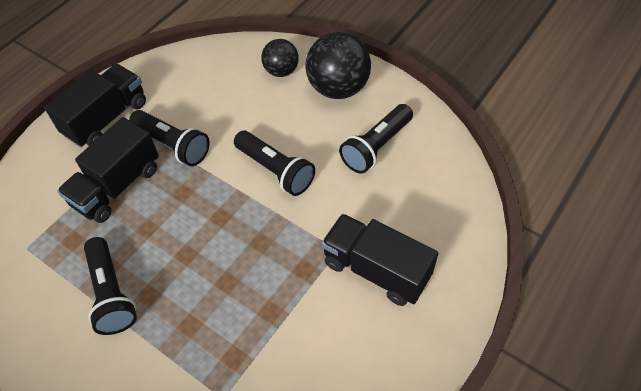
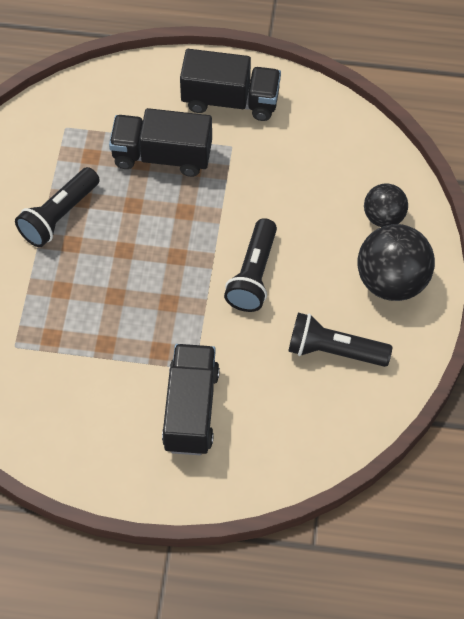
camera: 60 degrees right, 5 degrees up
black flashlight [129,110,210,166] -> none

